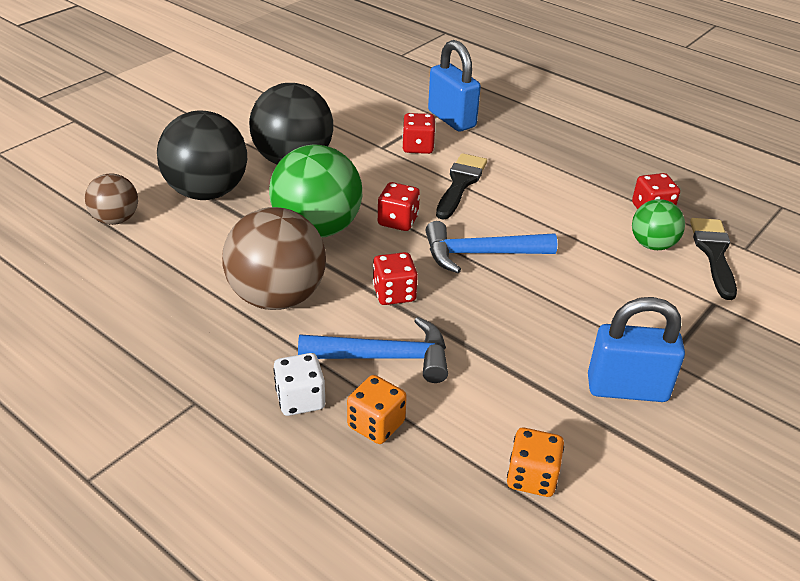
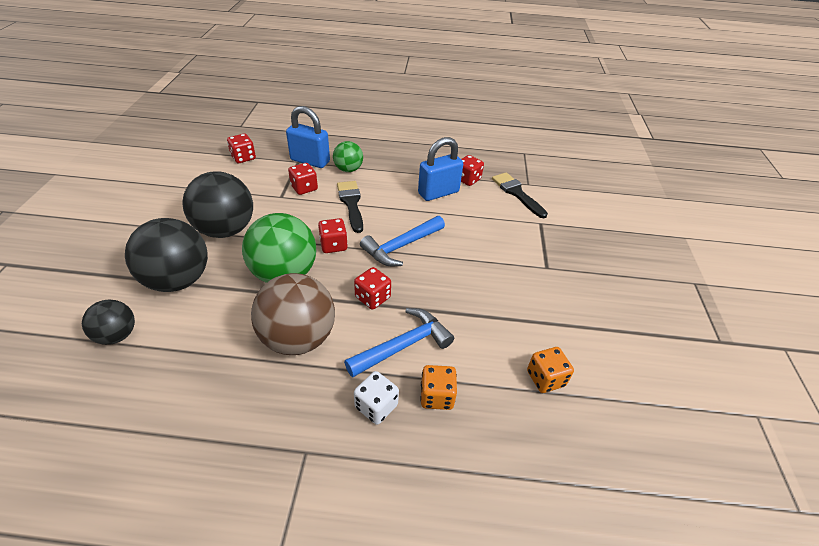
camera: 35 degrees left, 5 degrees up
brown ball [85,173,138,225] -> black ball [82,300,135,345]
blue padlock [588,297,685,402] -> blue padlock moved to [418,137,463,201]
green ball [632,199,685,250] -> green ball moved to [333,141,363,172]
none -> red dice [227,133,256,163]

